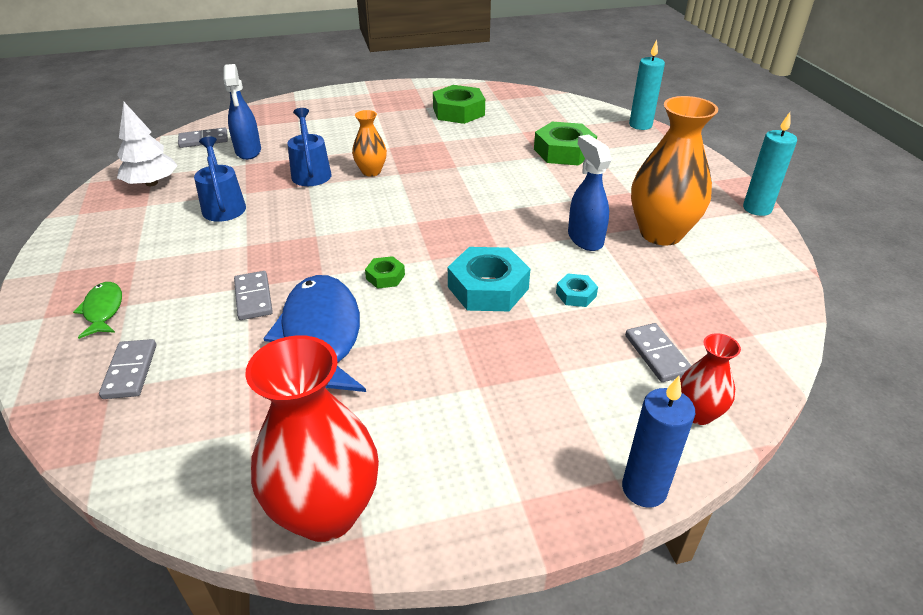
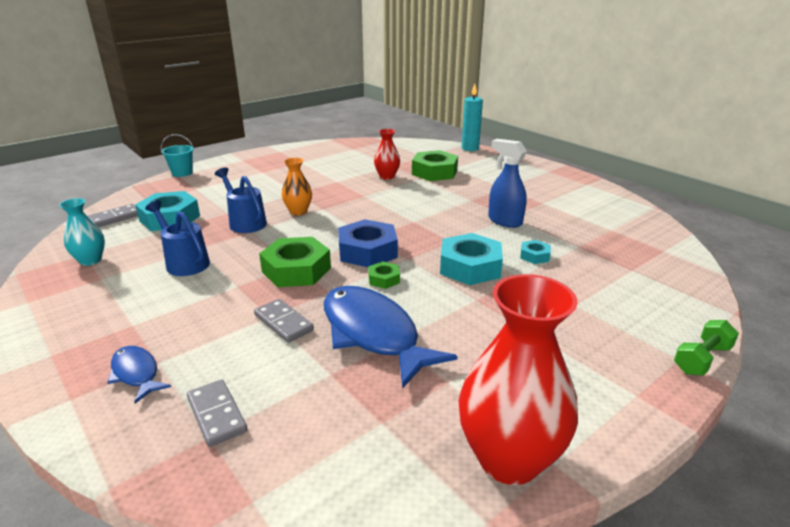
camera: 25 degrees left, 10 degrees down
green fish [73,282,122,339] -> blue fish [107,346,171,403]
white tree [117,102,178,186] -> turquoise vase [59,198,105,266]
blue spray bottle [224,64,261,160] -> turquoise nut [135,191,200,231]
green nut [433,85,485,124] -> green nut moved to [259,237,331,287]
blue candle [622,376,695,508] -> green dumbbell [674,320,739,376]
grey domino [625,323,691,382] -> none
orange vase [631,96,718,246] -> none
red vase [680,333,741,425] -> red vase moved to [374,129,400,180]
turquoise candle [743,112,797,216] -> none
none -> turquoise bucket [161,134,194,177]
none -> blue nut [338,219,398,267]

